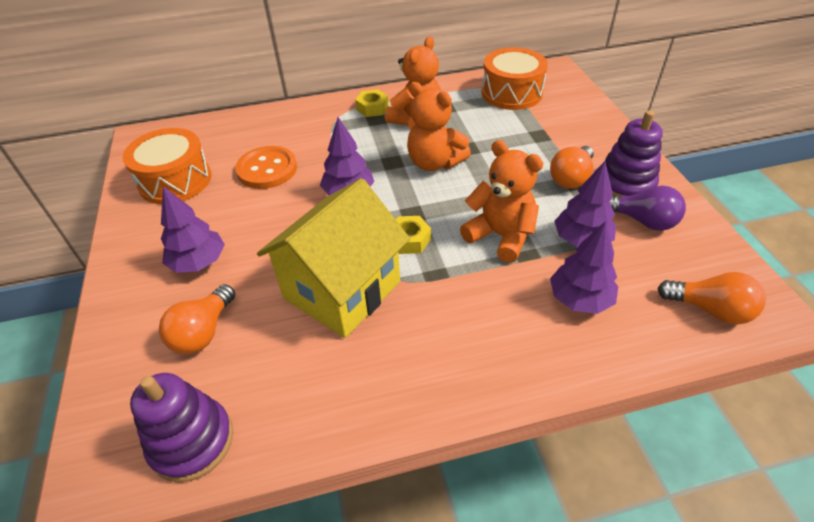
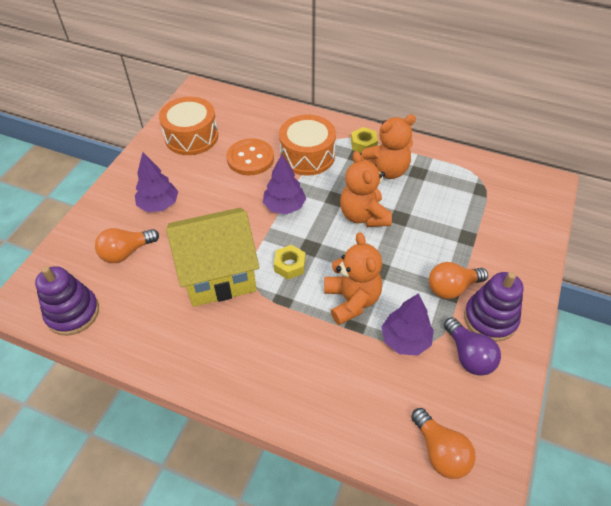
camera: 35 degrees right, 5 degrees up
orange drum [482,47,548,110] -> orange drum moved to [279,114,336,176]
purple tree [550,221,618,314] -> none

